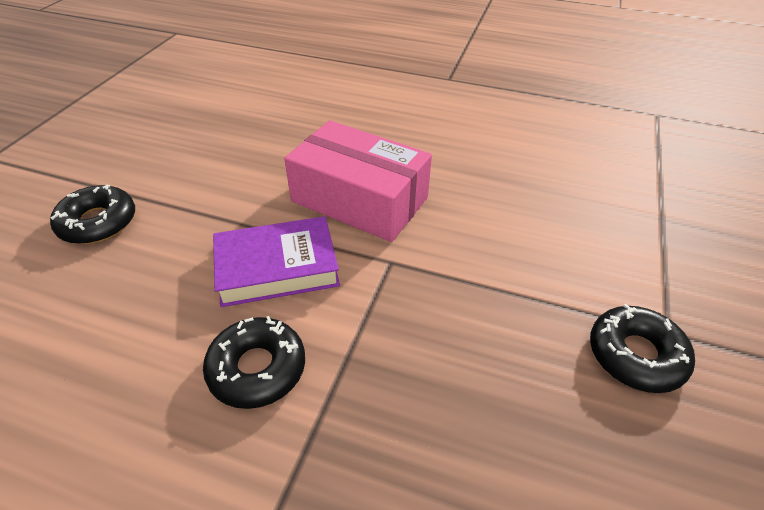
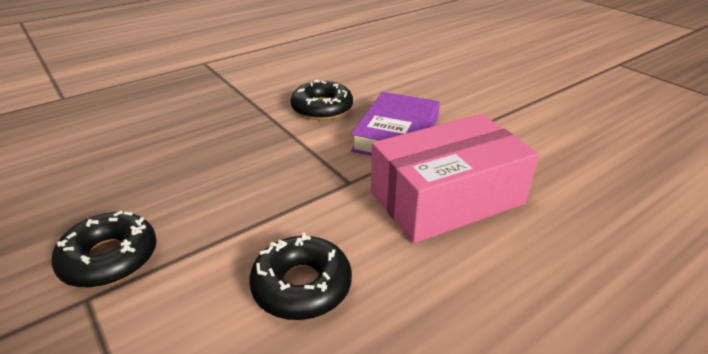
camera: 125 degrees right, 10 degrees down
black donut [50,185,135,244] -> black donut moved to [249,232,352,320]

